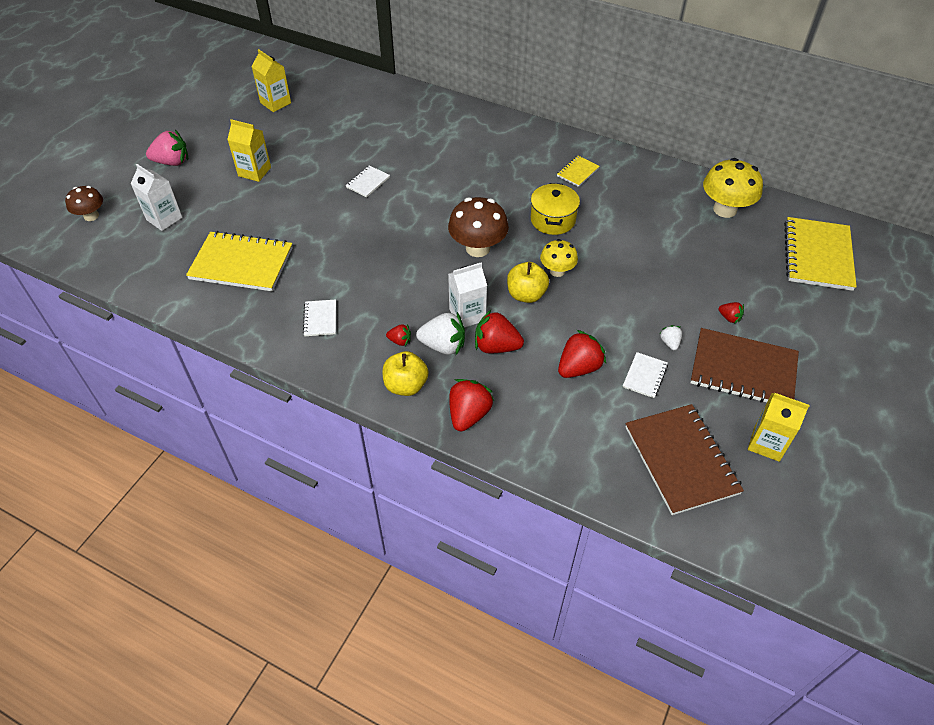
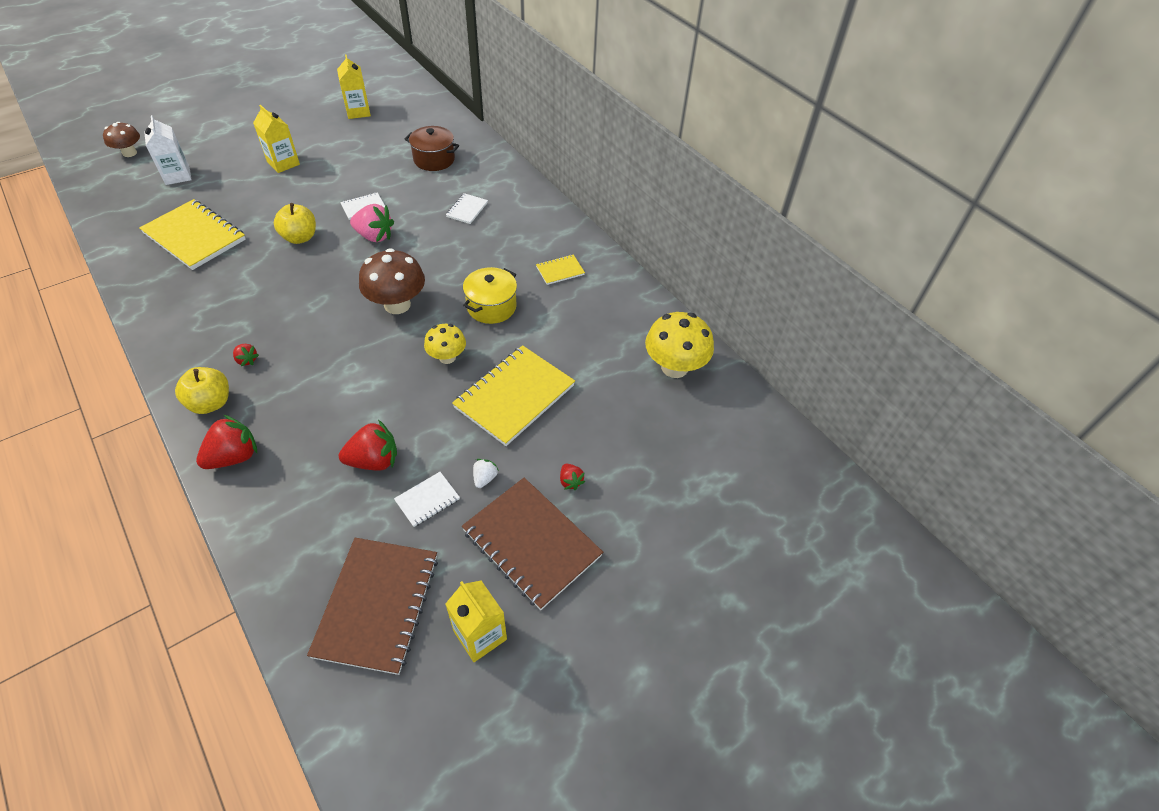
camera: 25 degrees right, 0 degrees up
pink strawberry [146,130,188,166] -> pink strawberry moved to [350,204,394,242]
white notebook [303,299,336,336] -> white notebook moved to [446,193,488,224]
white strawberry [416,312,465,355] -> none
white carton [448,263,487,328] -> none
red strawberry [475,310,524,353] -> none
yellow apple [507,262,549,303] -> yellow apple moved to [274,203,316,244]
yellow notebook [784,217,857,291] -> yellow notebook moved to [452,345,575,446]
none -> brown pot [405,126,459,171]

